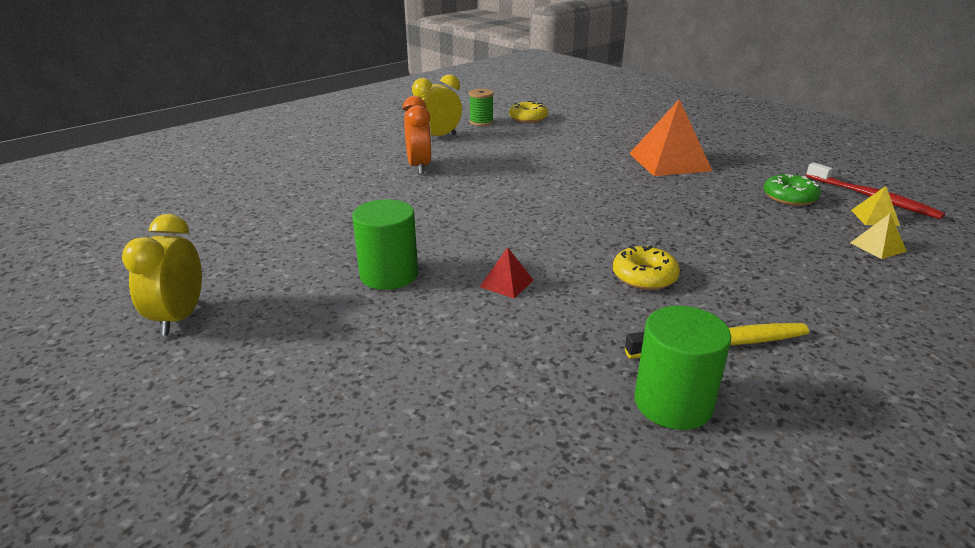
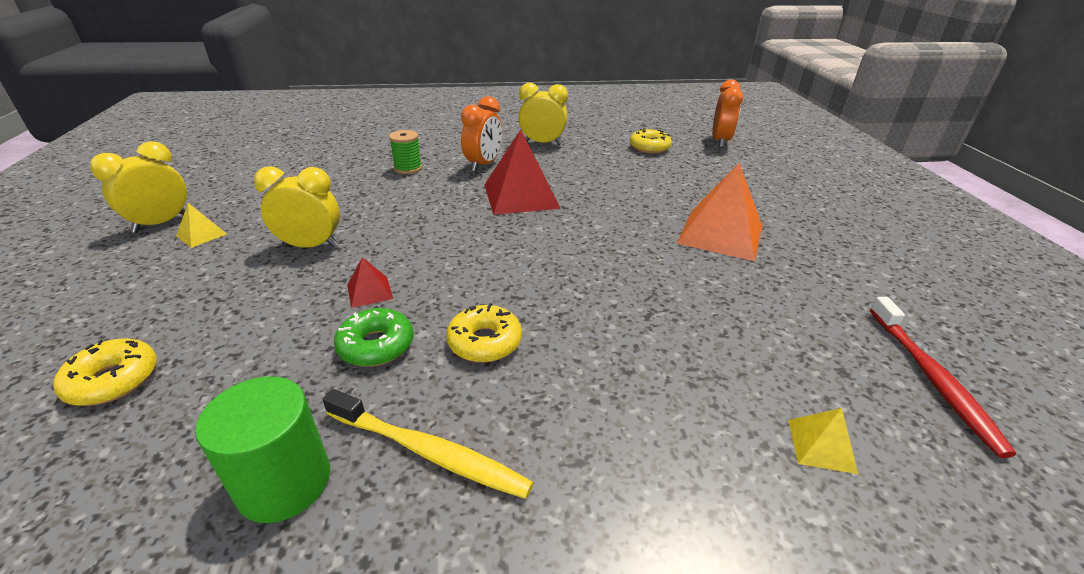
camera: 35 degrees right, 5 degrees up
green cylinder [352,199,418,290] -> yellow clock [254,166,340,248]
green spool [469,89,494,126] -> green spool moved to [389,130,422,174]
green donut [764,174,821,206] -> green donut moved to [334,308,414,367]
yellow pyramid [851,186,900,226] -> yellow pyramid moved to [176,203,227,248]
none -> yellow donut [53,338,157,406]
none -> red pyramid [484,129,561,215]
none -> orange clock [712,80,743,148]

